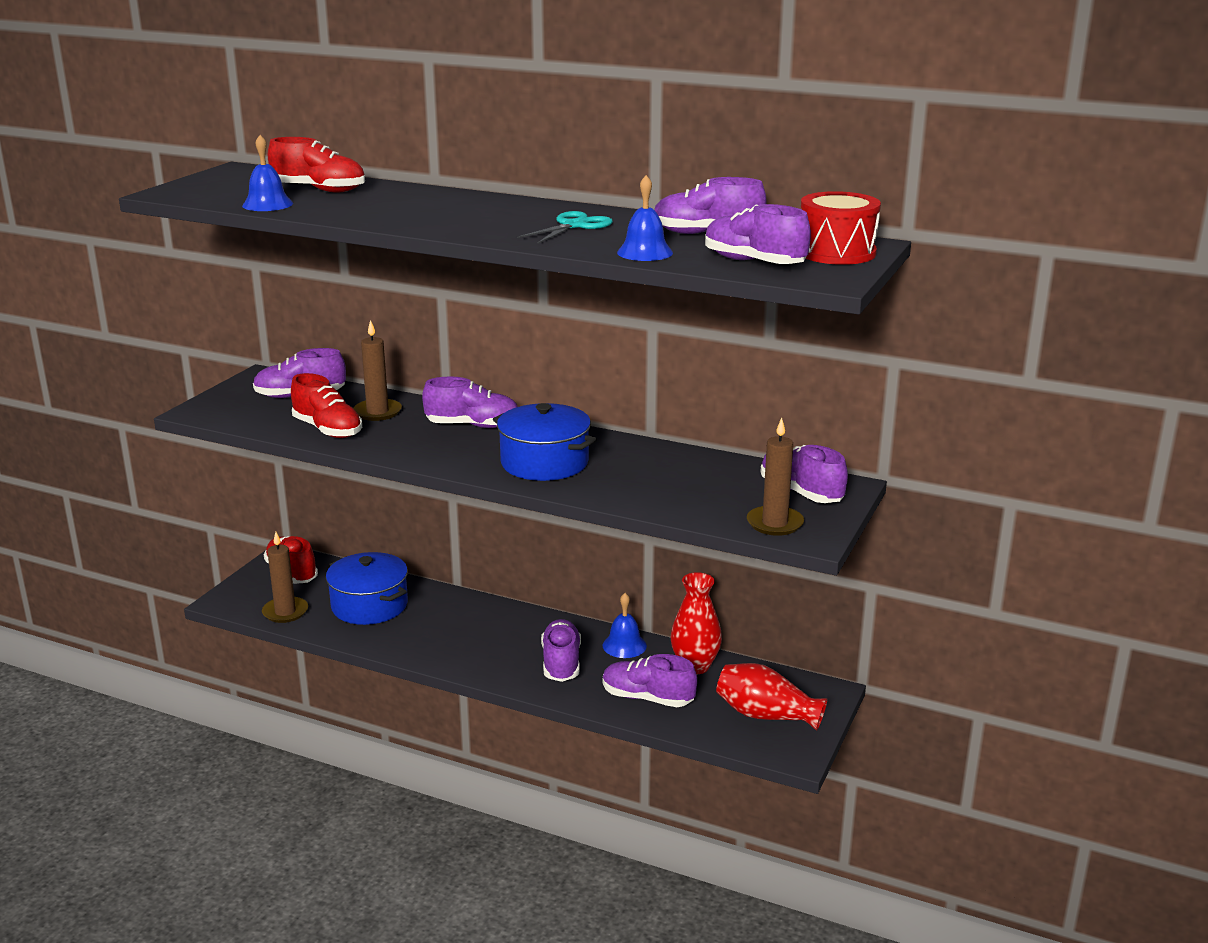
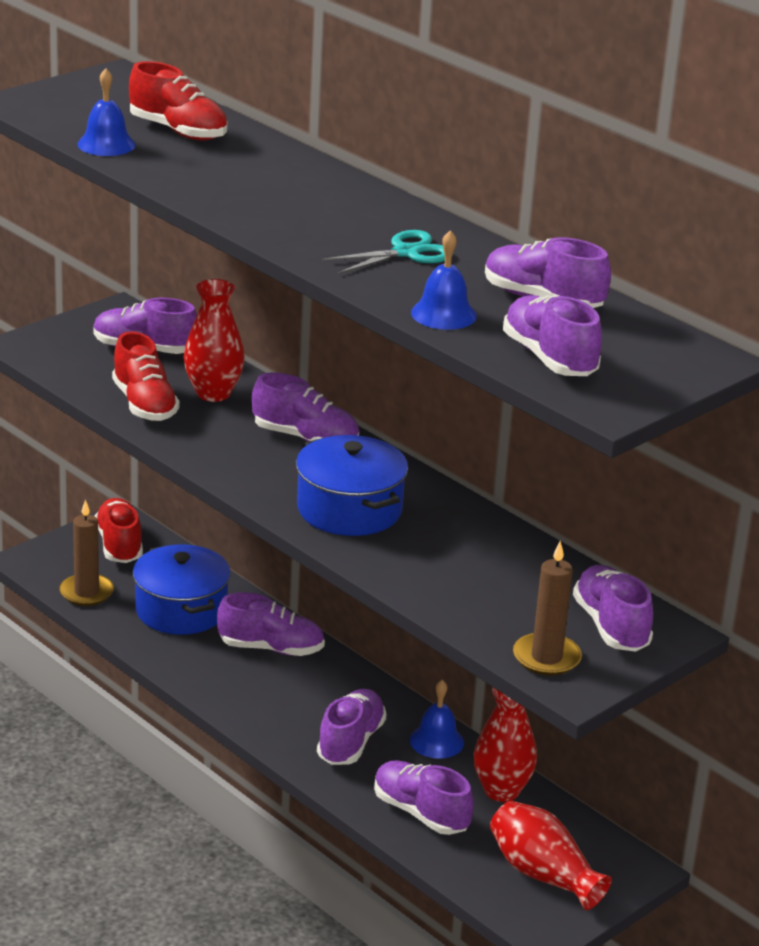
camera: 20 degrees right, 5 degrees up
brown candle [353,320,402,421] -> red vase [184,279,245,402]
red drum [801,191,881,265] -> none
none -> purple shoe [217,592,325,656]

